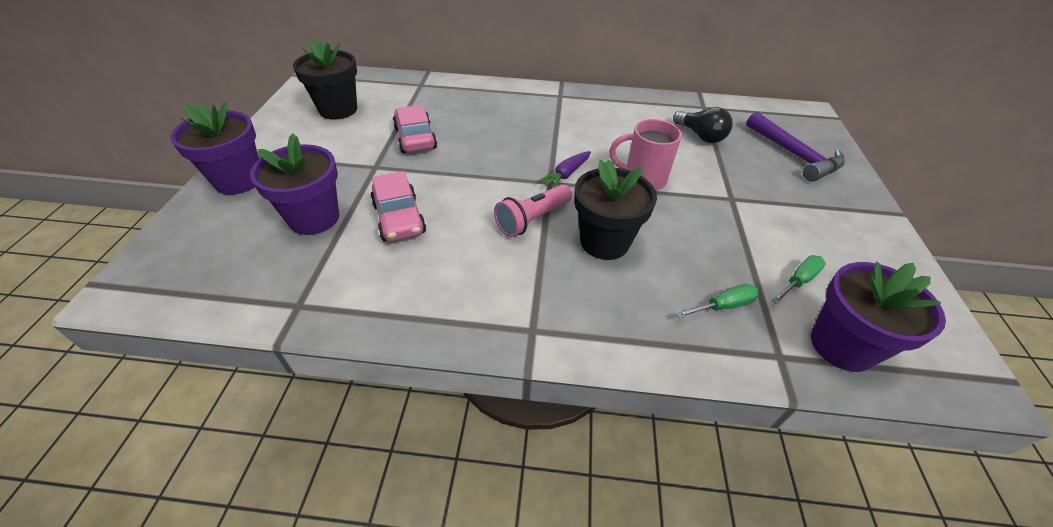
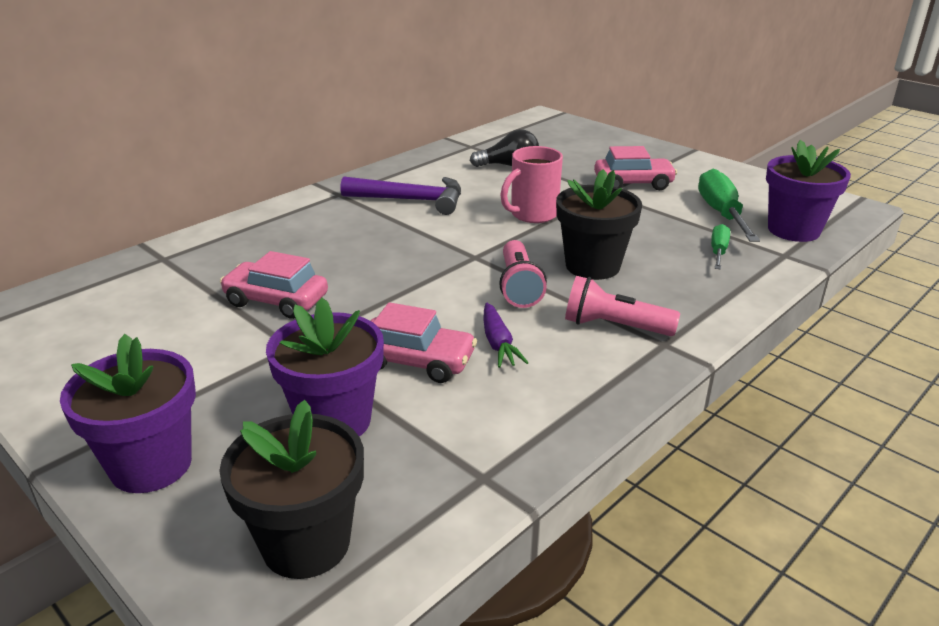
camera: 50 degrees left, 15 degrees down
black flower pot [293,39,357,120] -> black flower pot moved to [219,400,364,579]
purple carrot [538,151,591,188] -> purple carrot moved to [483,303,529,368]
purple hammer [746,112,845,182] -> purple hammer moved to [340,177,461,215]
green screwdriver [772,255,826,304] -> green screwdriver [698,168,760,242], size x1.81
none -> pink flashlight [565,276,680,336]
none -> pink car [594,146,677,190]

